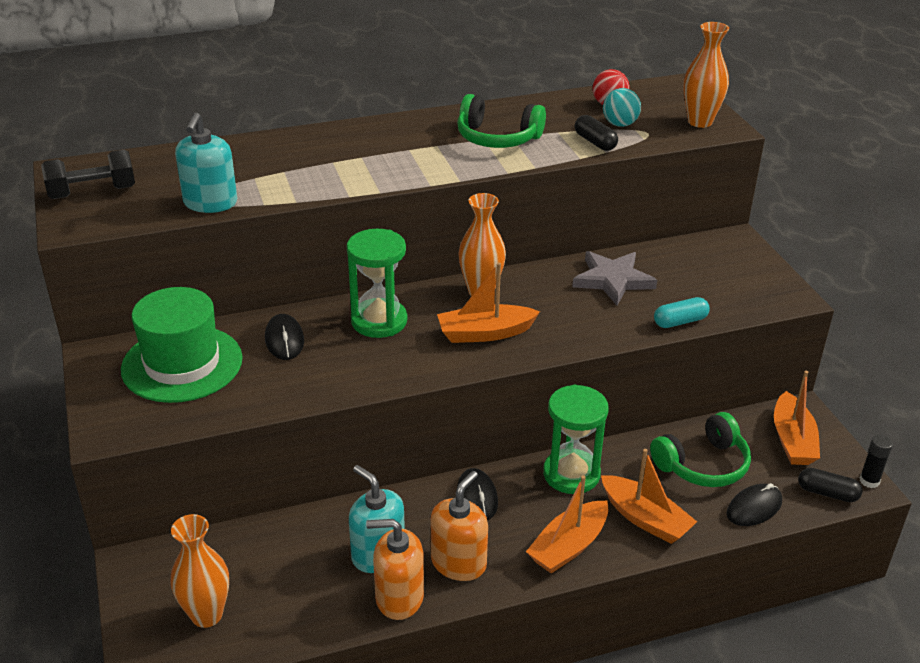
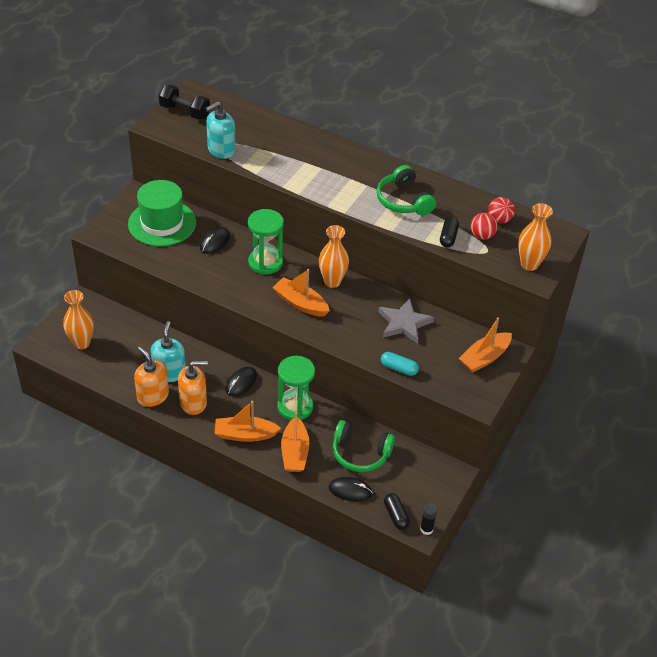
camera: 45 degrees right, 10 degrees up
turquoise ball [603,88,641,127] -> red ball [470,213,498,240]
orange boat [774,371,820,465] -> orange boat moved to [459,317,512,373]

